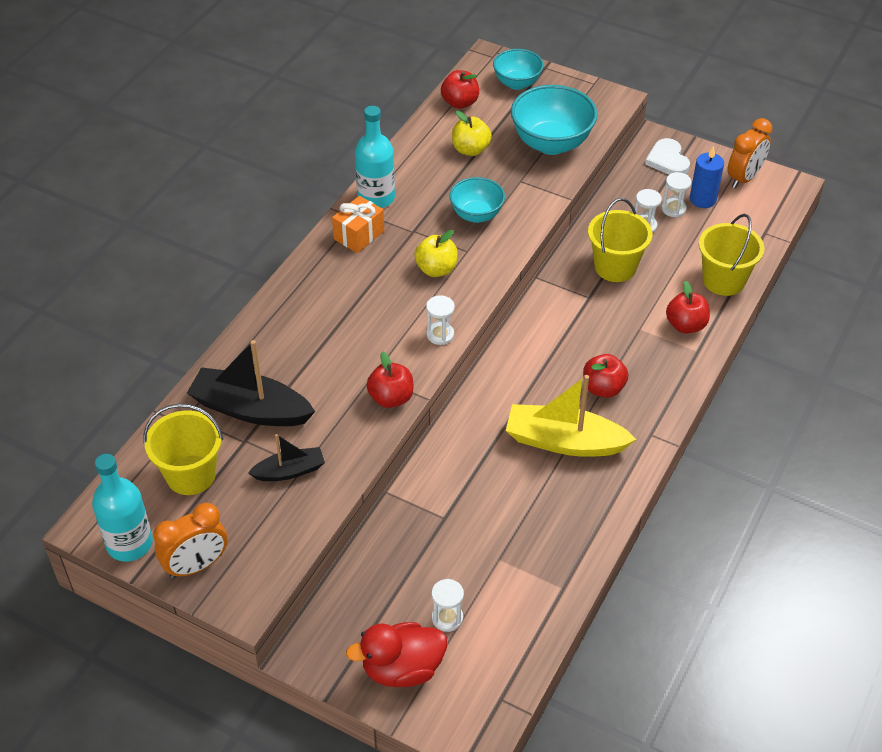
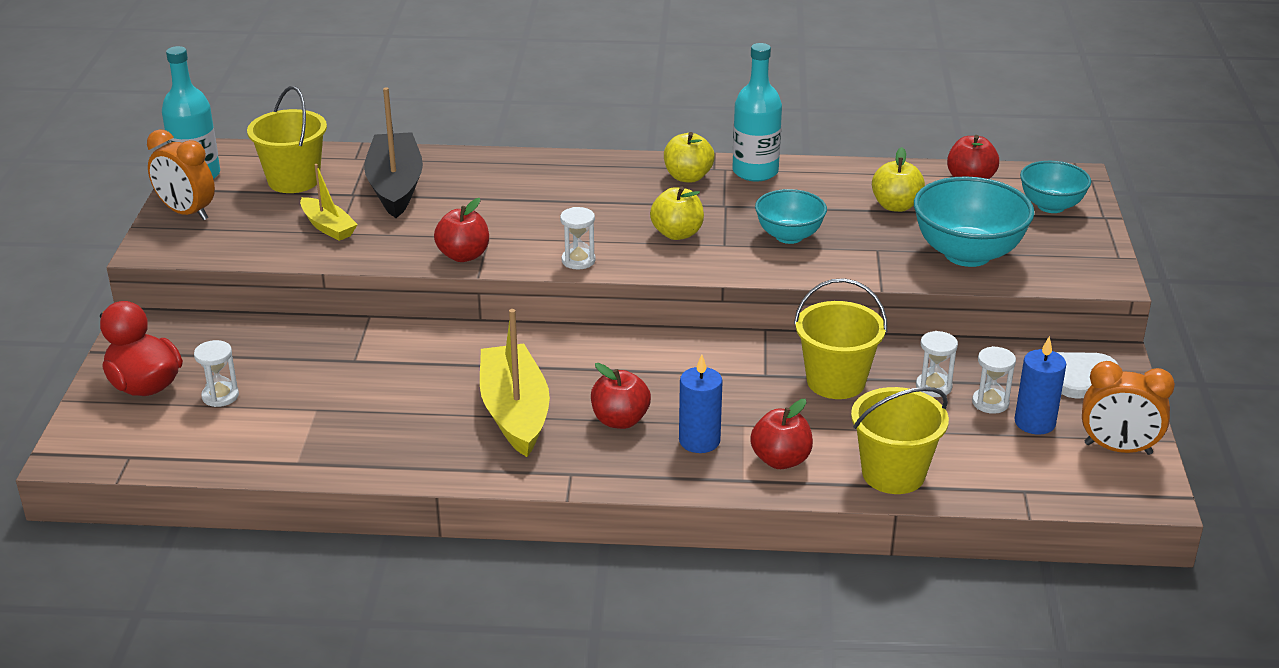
camera: 65 degrees right, 15 degrees down
black boat [248,434,325,481] -> yellow boat [300,164,358,241]
orange gift [332,196,384,253] -> yellow apple [664,132,715,183]
none -> blue candle [679,354,723,453]

